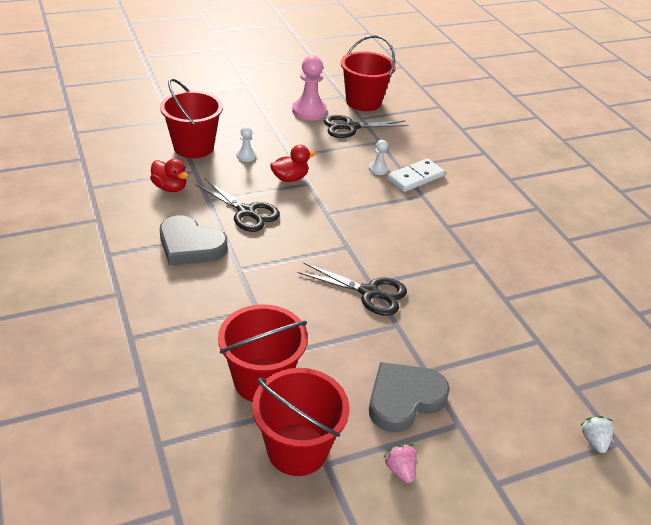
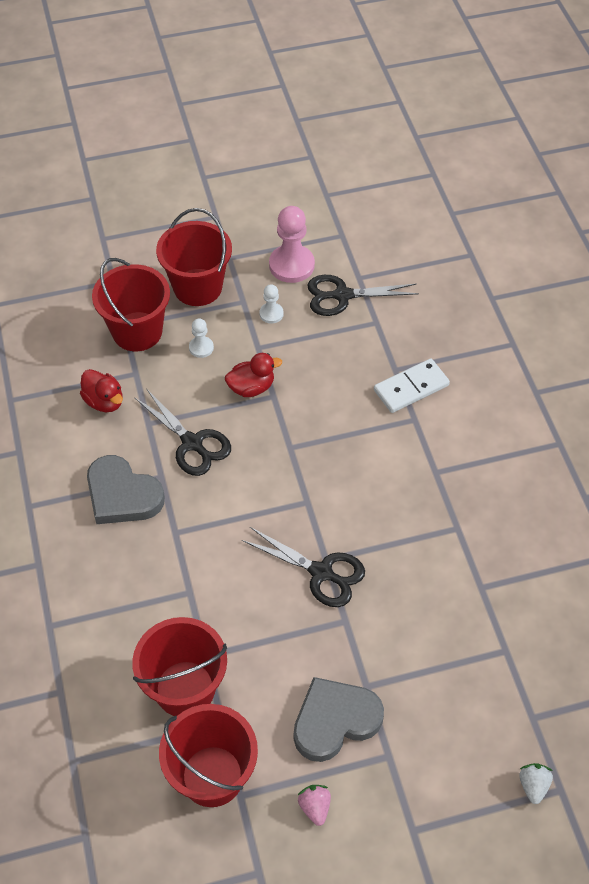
camera: 10 degrees right, 15 degrees up
red bucket [341,35,396,111] -> red bucket moved to [156,208,232,306]
white pawn [369,140,389,175] -> white pawn moved to [259,284,284,324]

